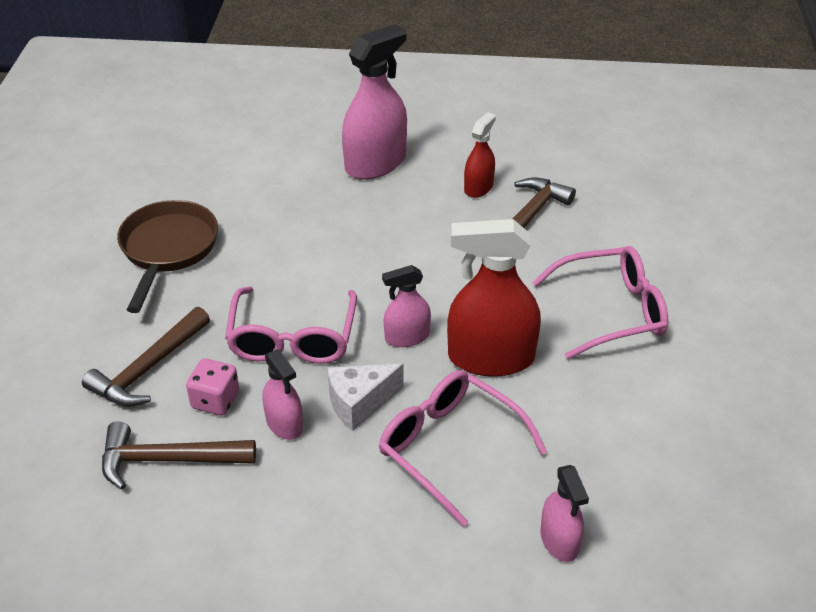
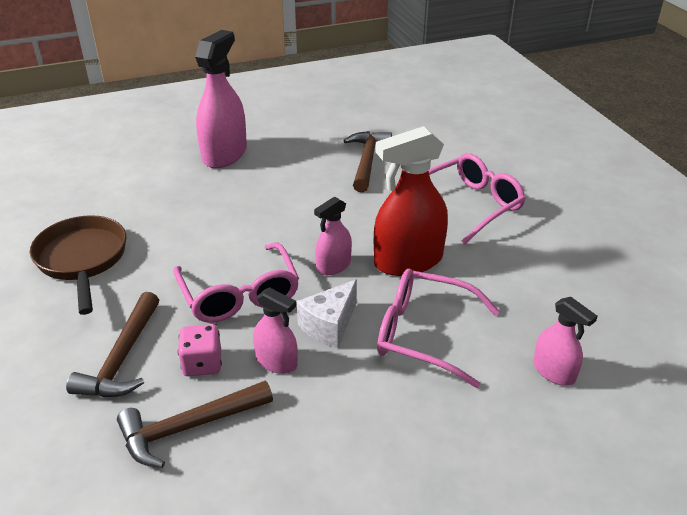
camera: 25 degrees left, 5 degrees down
red spray bottle [464,112,496,198] -> none

